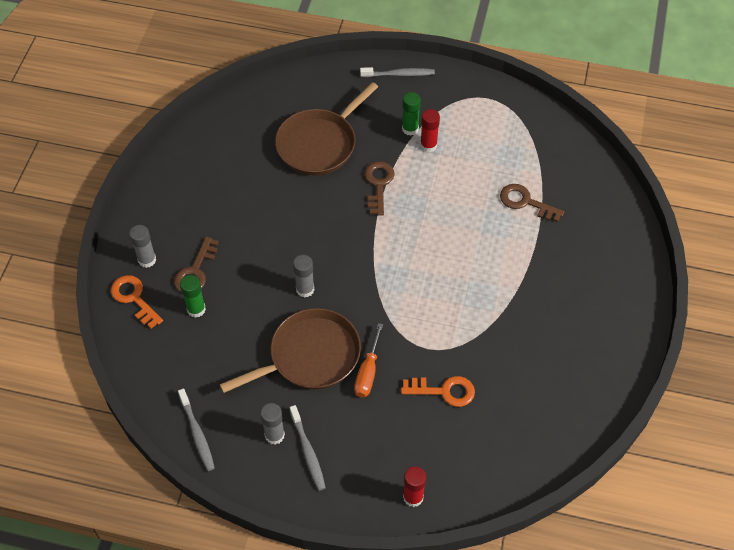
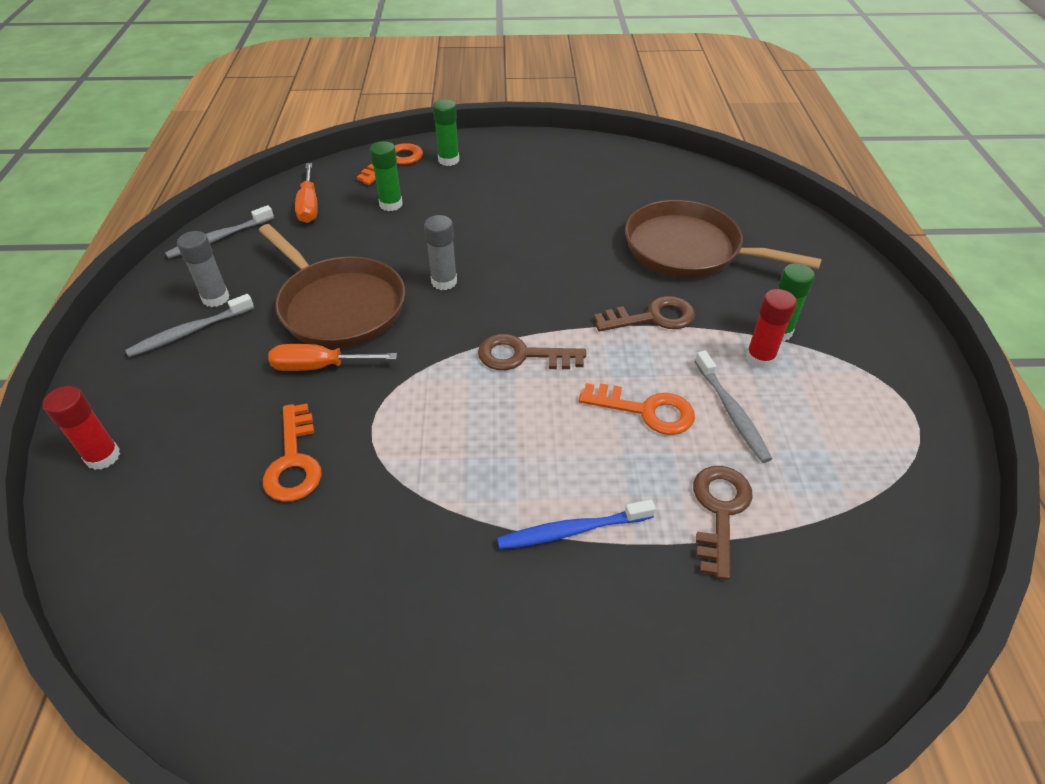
camera: 75 degrees right, 10 degrees down
grey glue stick [129,225,156,268] -> green glue stick [433,99,459,166]
brown key [174,237,219,292] -> brown key moved to [478,334,586,370]
grey toothbrush [360,67,435,77] -> grey toothbrush moved to [694,350,772,463]
none -> orange screwdriver [295,163,318,223]
none -> blue toothbrush [497,499,656,549]
none -> orange key [579,383,695,435]

